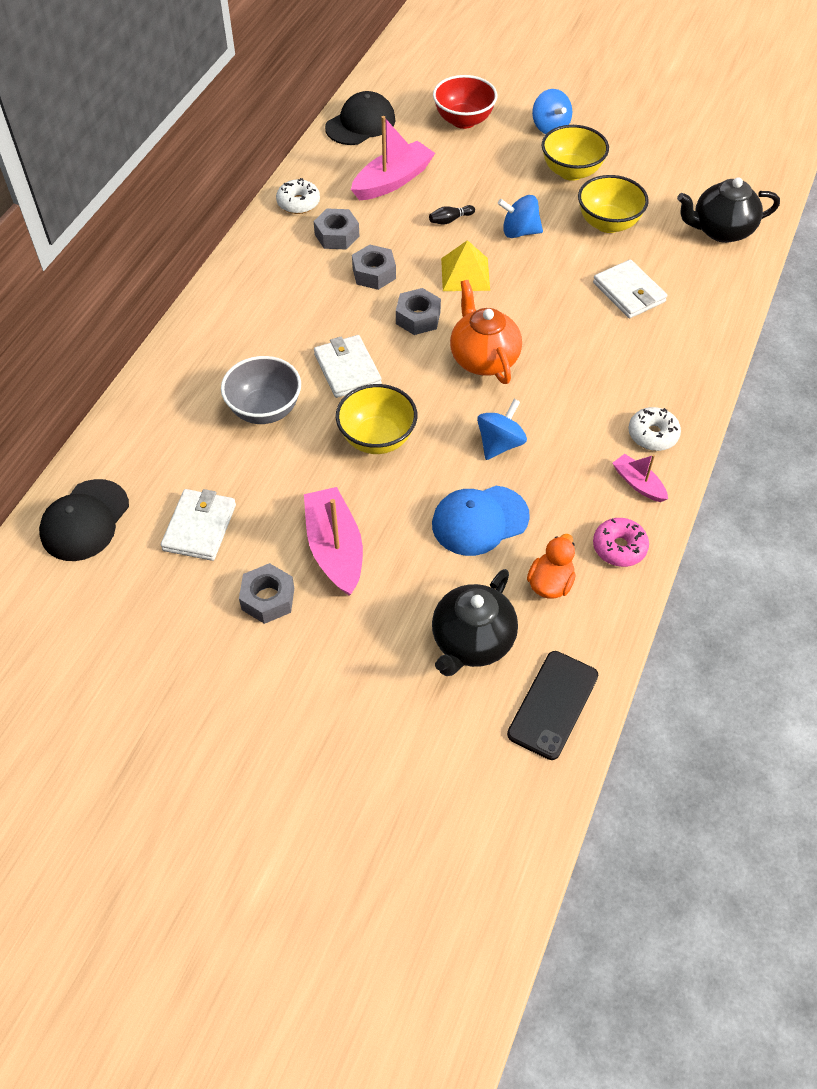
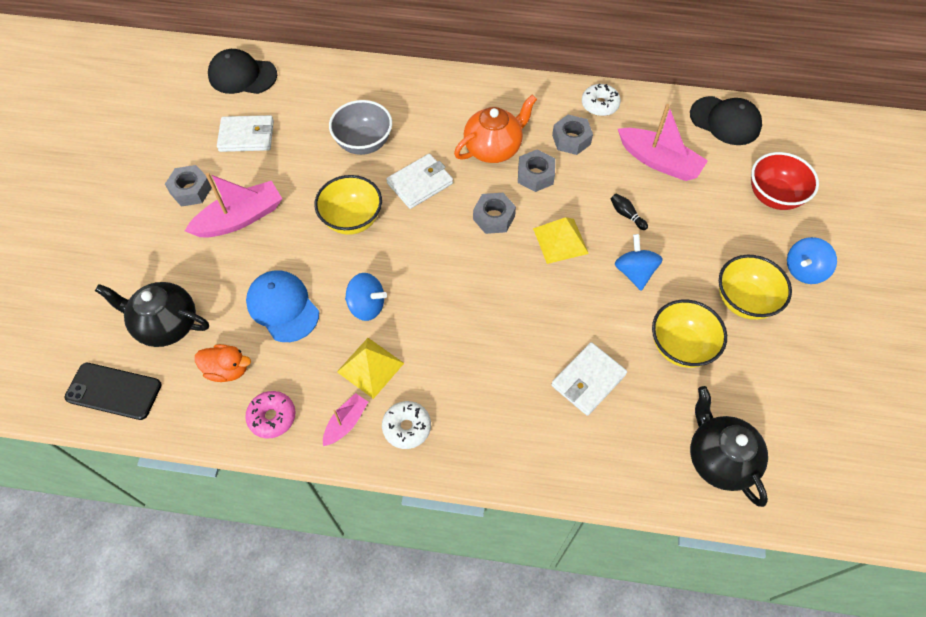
camera: 75 degrees right, 5 degrees up
orange teapot [450,280,522,384] -> orange teapot moved to [454,95,537,163]
none -> yellow pyramid [337,338,404,399]

